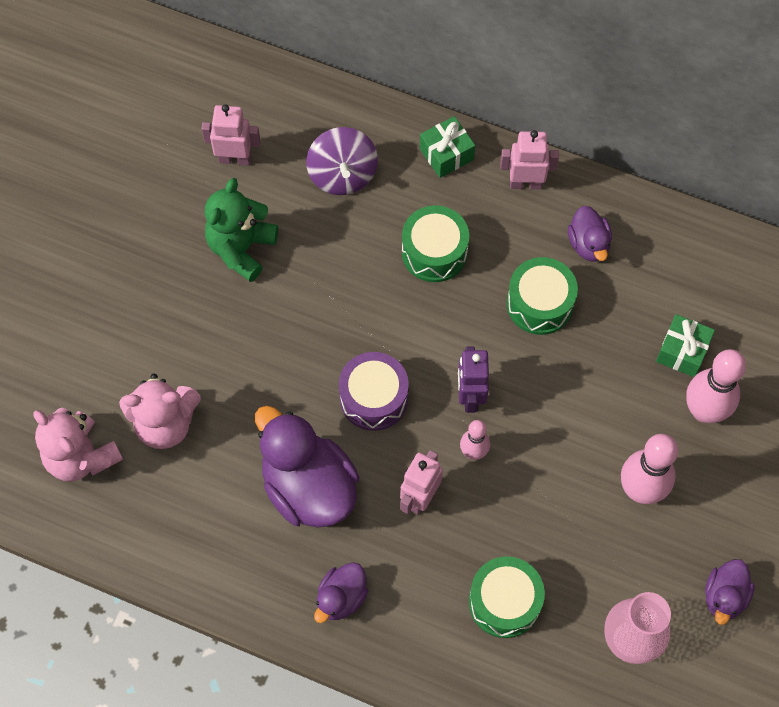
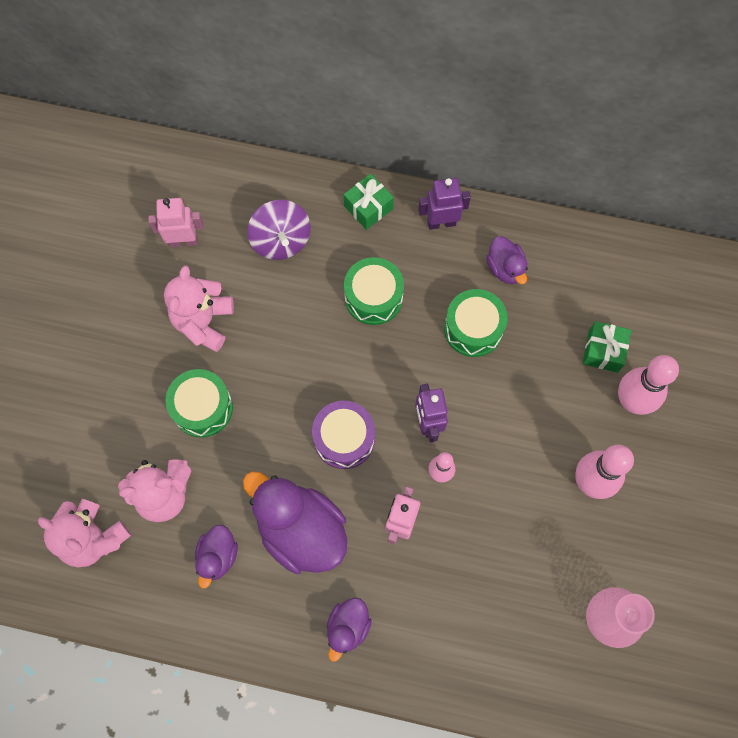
camera: 10 degrees left, 5 degrees up
green teddy bear [205,178,278,282] -> pink teddy bear [164,265,234,352]
green drum [469,557,545,638] -> green drum moved to [166,369,233,438]
pink robot [500,130,559,189] -> purple robot [418,178,471,230]
purple duck [705,559,755,625] -> purple duck moved to [195,525,238,589]

